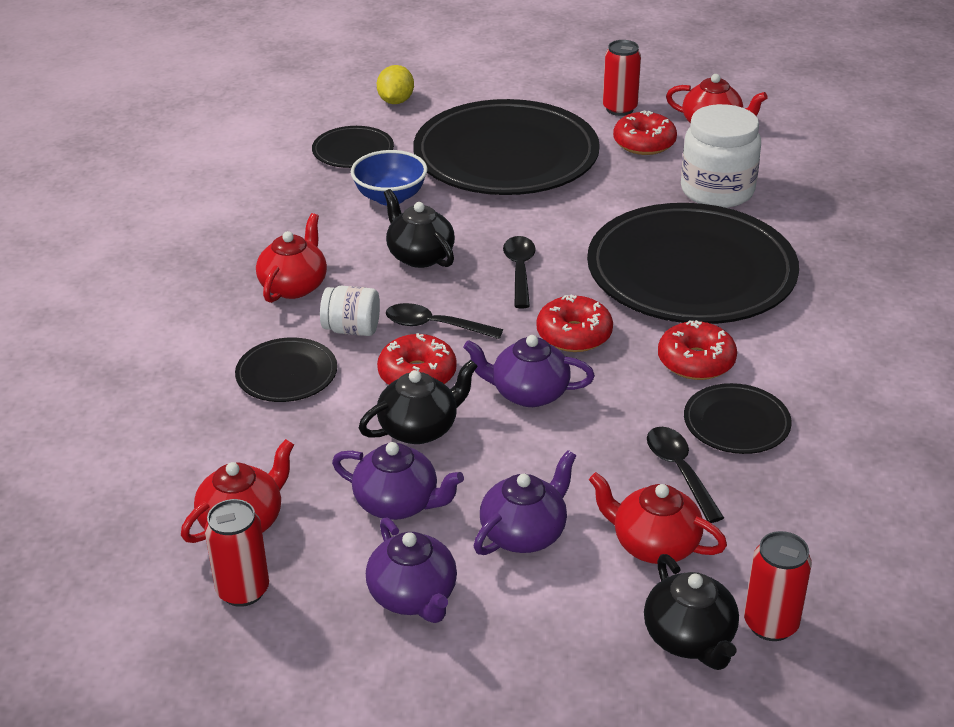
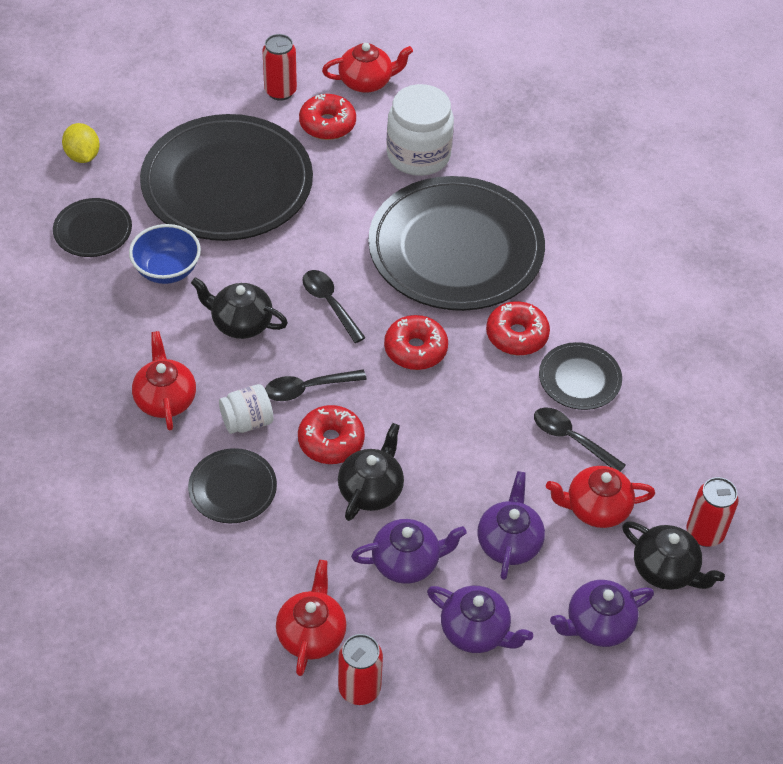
camera: 35 degrees left, 15 degrees up
purple teapot [463,335,595,407] -> purple teapot moved to [550,580,654,647]

